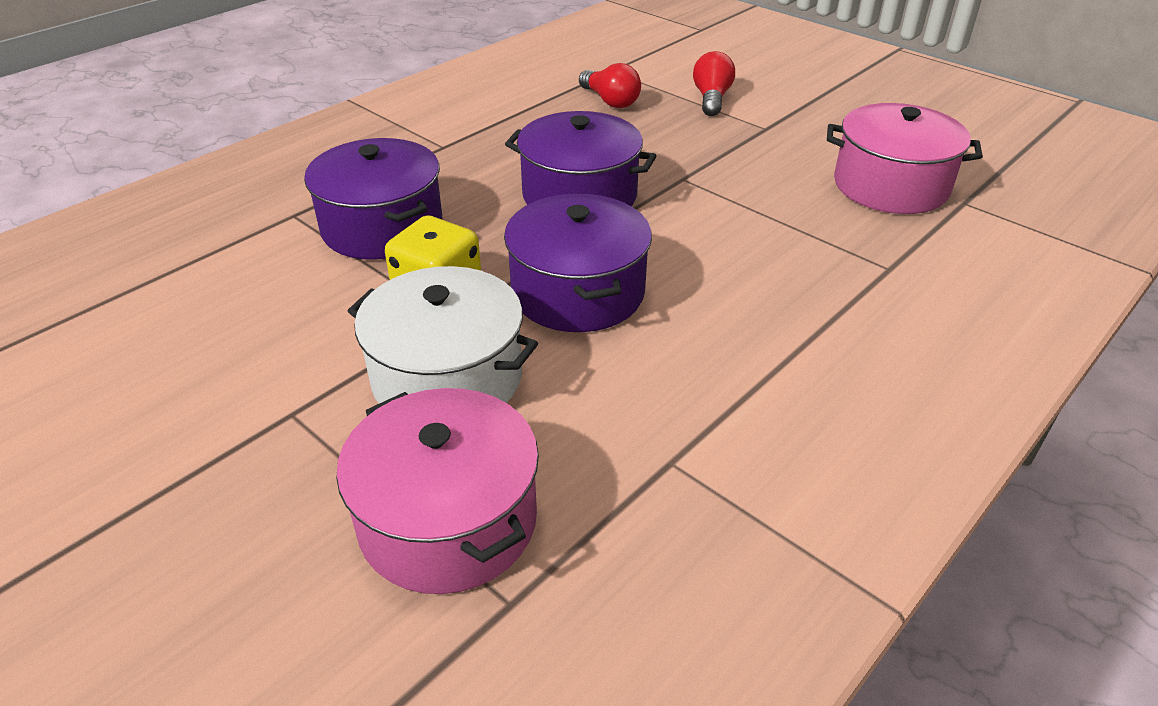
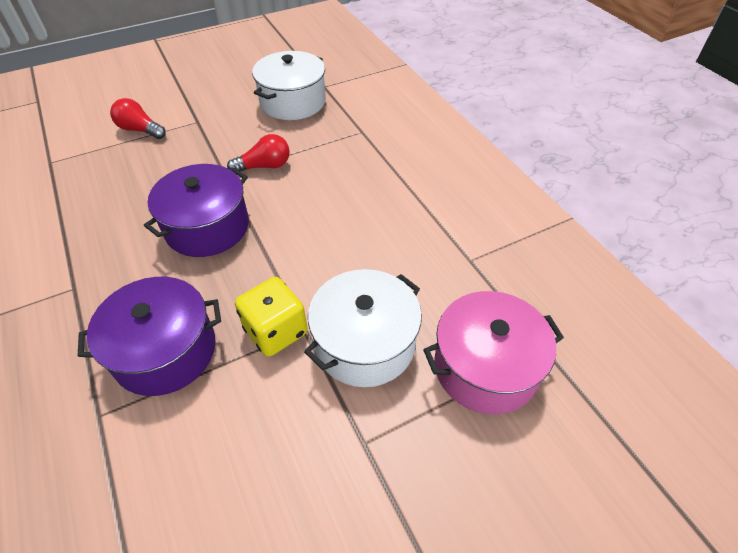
camera: 70 degrees left, 10 degrees up
purple pot [504,194,652,332] -> none
red light bulb [579,63,641,108] -> red light bulb moved to [227,134,290,172]
pink pot [827,103,983,214] -> white pot [252,51,326,120]

